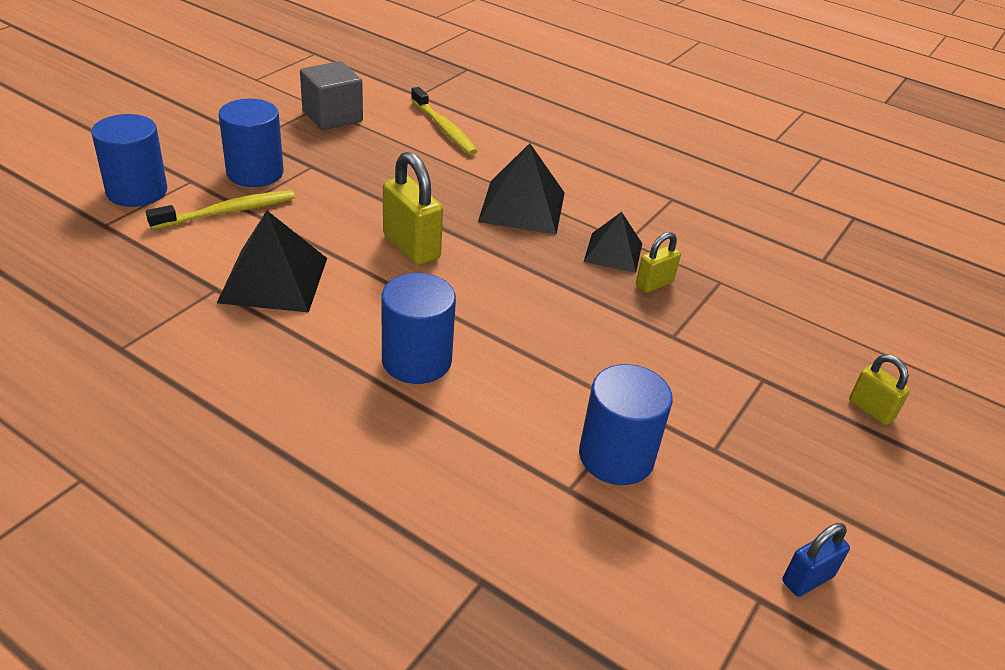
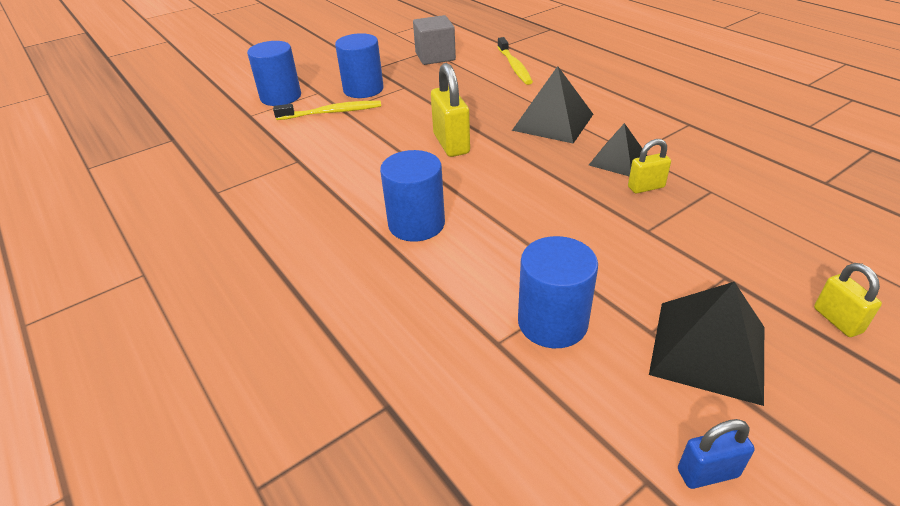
camera: 25 degrees right, 0 degrees up
black pyramid [217,211,327,313] -> black pyramid moved to [649,282,764,406]

